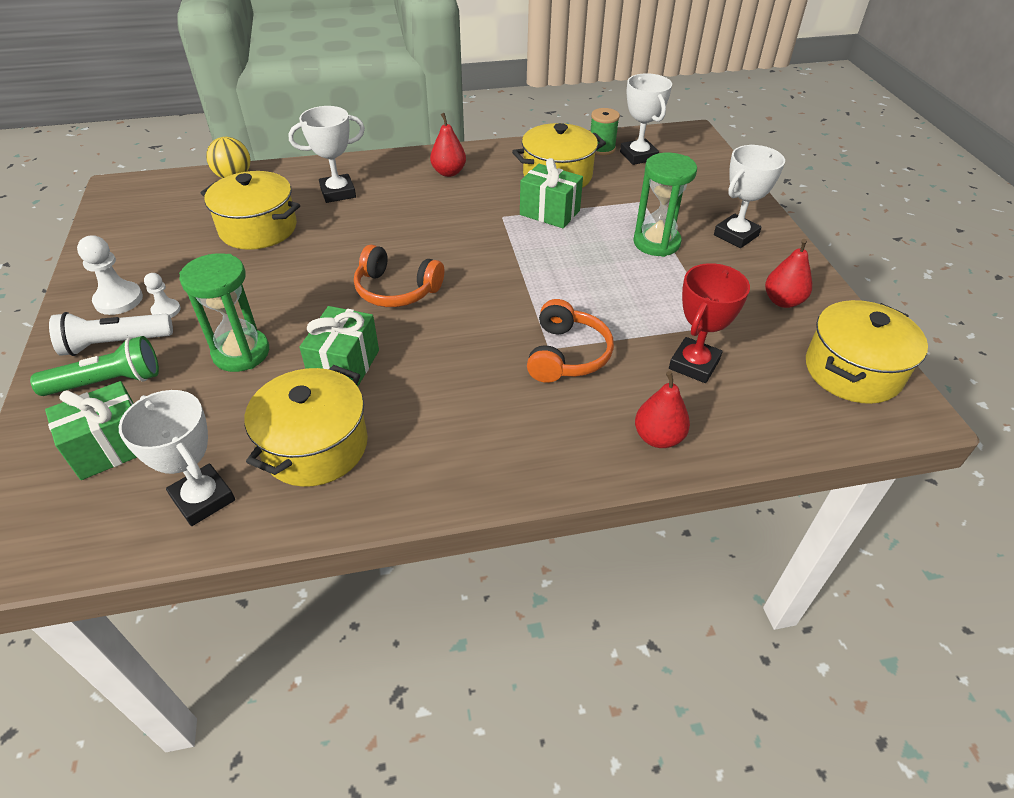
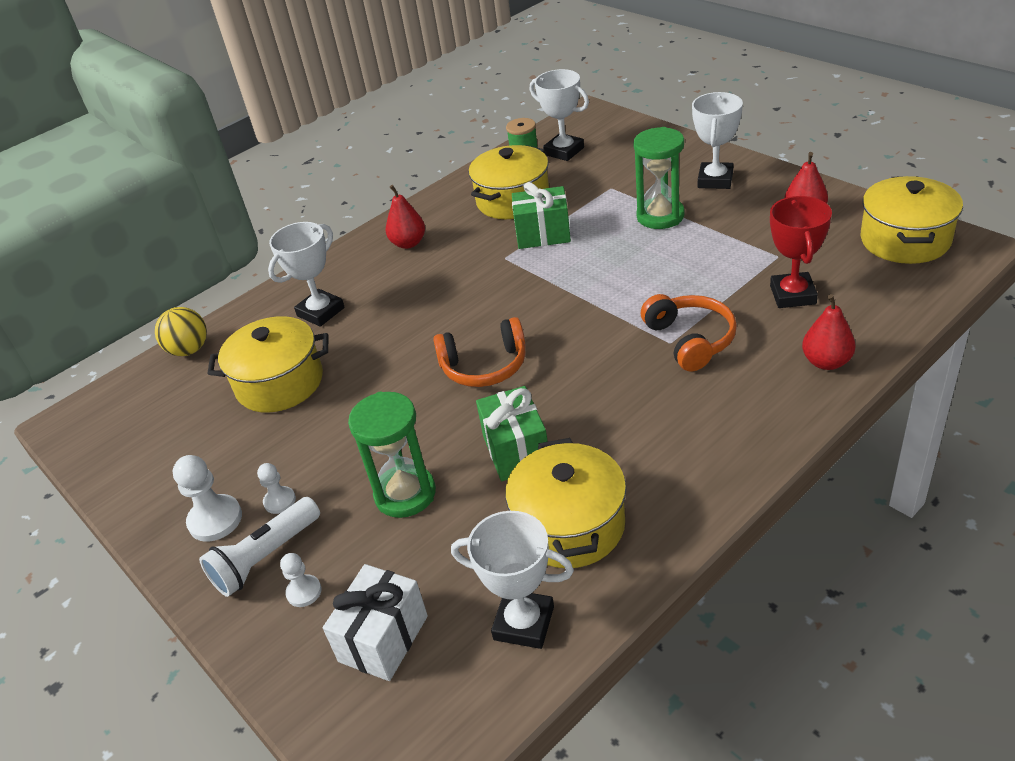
camera: 25 degrees left, 5 degrees down
green flashlight [30,336,159,396] -> white pawn [280,553,322,607]
green gift [45,381,137,480] -> white gift [323,564,428,681]

